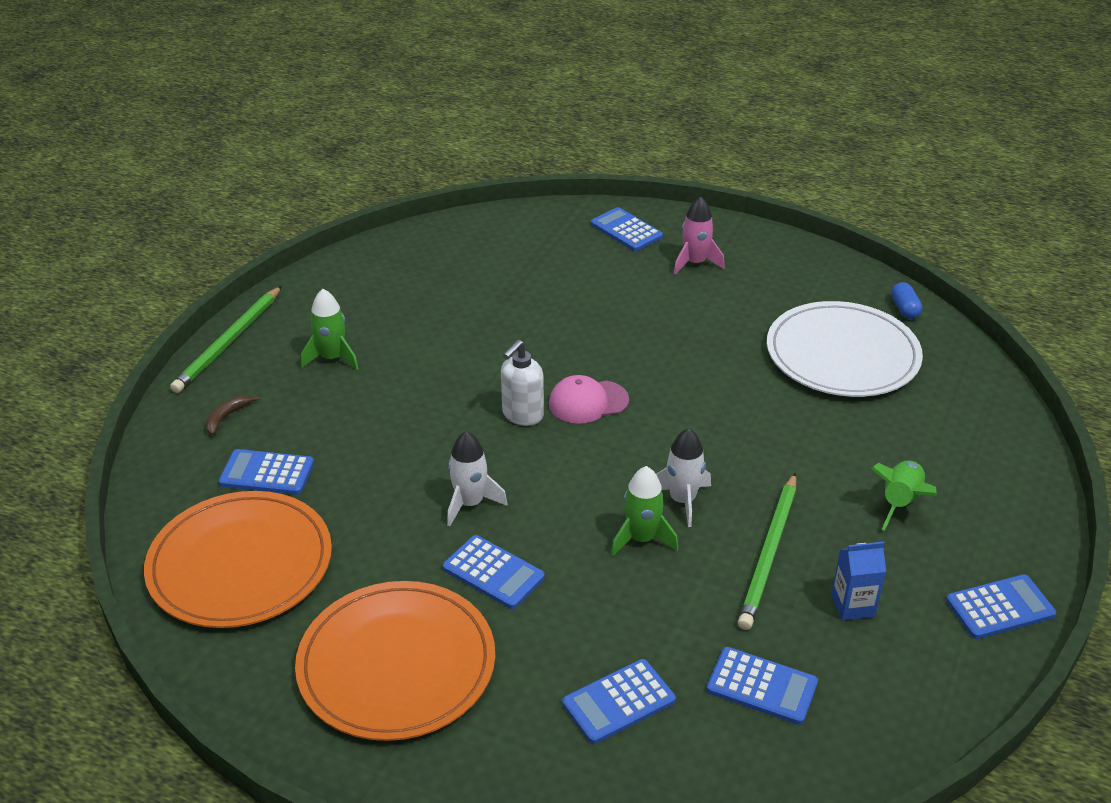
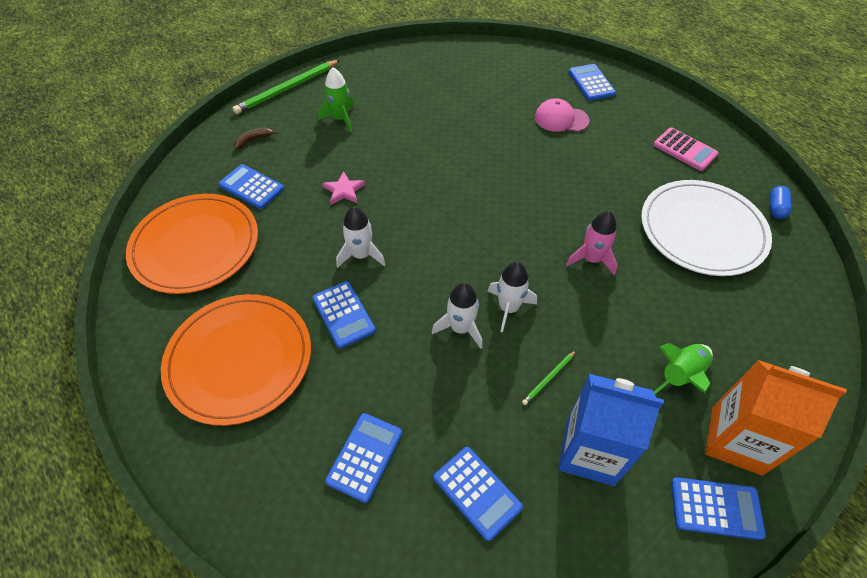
camera: 25 degrees right, 15 degrees up
white soap dispenser [501,340,544,426] -> none
pink cap [549,375,629,424] -> pink cap moved to [535,98,589,132]
blue calculator [562,659,676,744] -> blue calculator turned 120 degrees clockwise [325,413,402,503]
green rocket [611,466,678,556] -> white rocket [432,283,482,349]
pink rocket [674,196,725,275] -> pink rocket moved to [566,211,618,275]
green pencil [738,473,796,630] -> green pencil [522,351,576,405], size x0.46
blue carton [831,542,886,620] -> blue carton [558,374,664,486], size x1.88
none -> pink star [322,171,366,205]
none -> pink calculator [653,128,719,171]
none -> orange carton [705,360,847,476]

